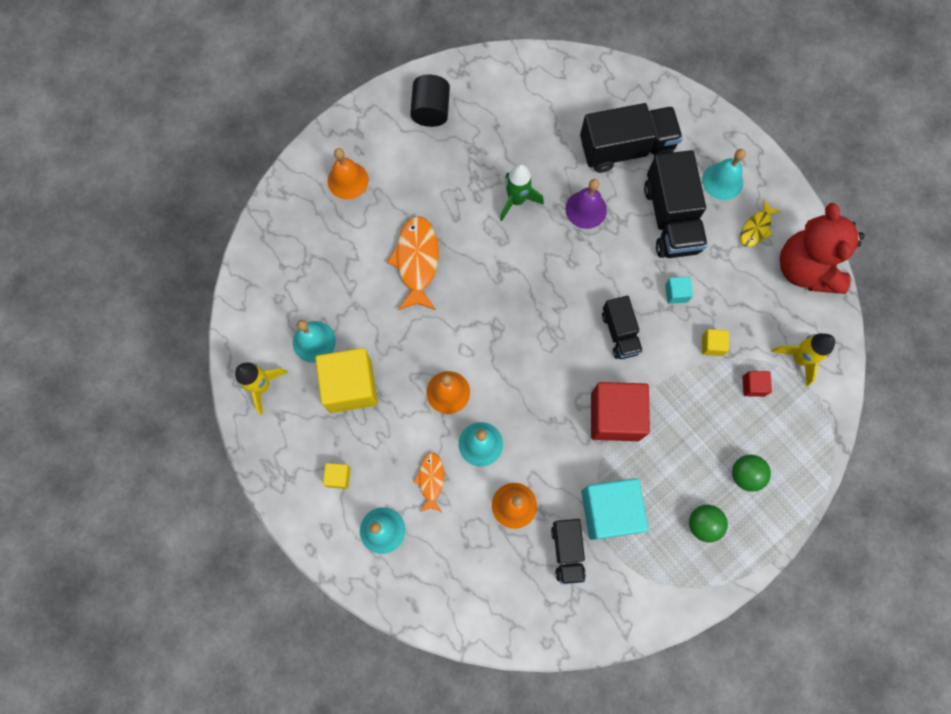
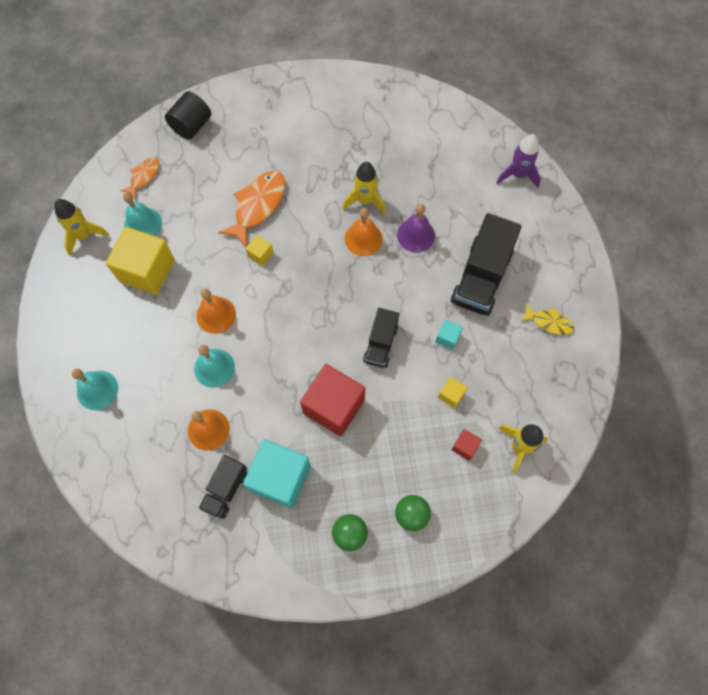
camera: 30 degrees right, 5 degrees down
yellow cube [323,463,351,489] -> yellow cube moved to [245,235,273,266]
orange bell [328,148,369,199] -> orange bell moved to [345,208,383,256]
black cylinder [410,74,450,127] -> black cylinder moved to [165,91,211,140]
orange fish [413,452,444,512] -> orange fish moved to [120,157,159,199]
green rocket [500,164,544,221] -> yellow rocket [342,162,386,214]
black truck [580,103,683,173] -> none
turquoise bell [702,149,746,200] -> none
yellow fish [740,200,782,247] -> yellow fish turned 135 degrees counterclockwise [521,304,574,335]
red teddy bear [780,203,864,294] -> none
none -> purple rocket [496,134,541,188]

